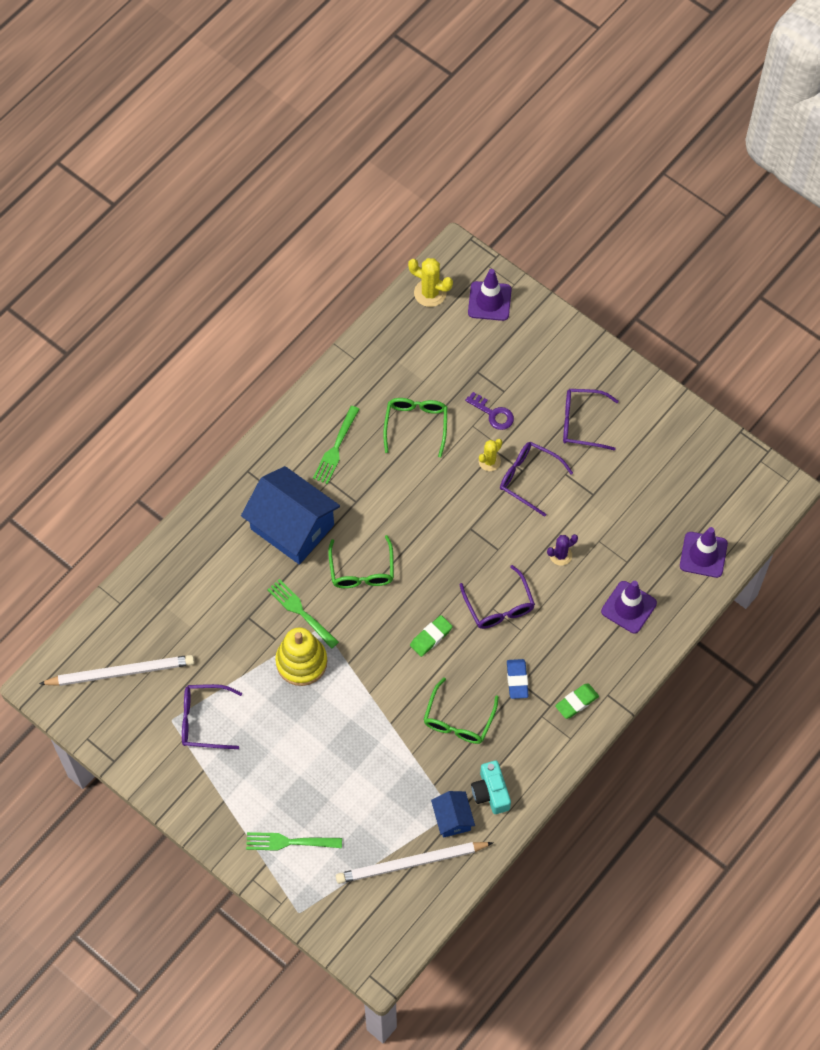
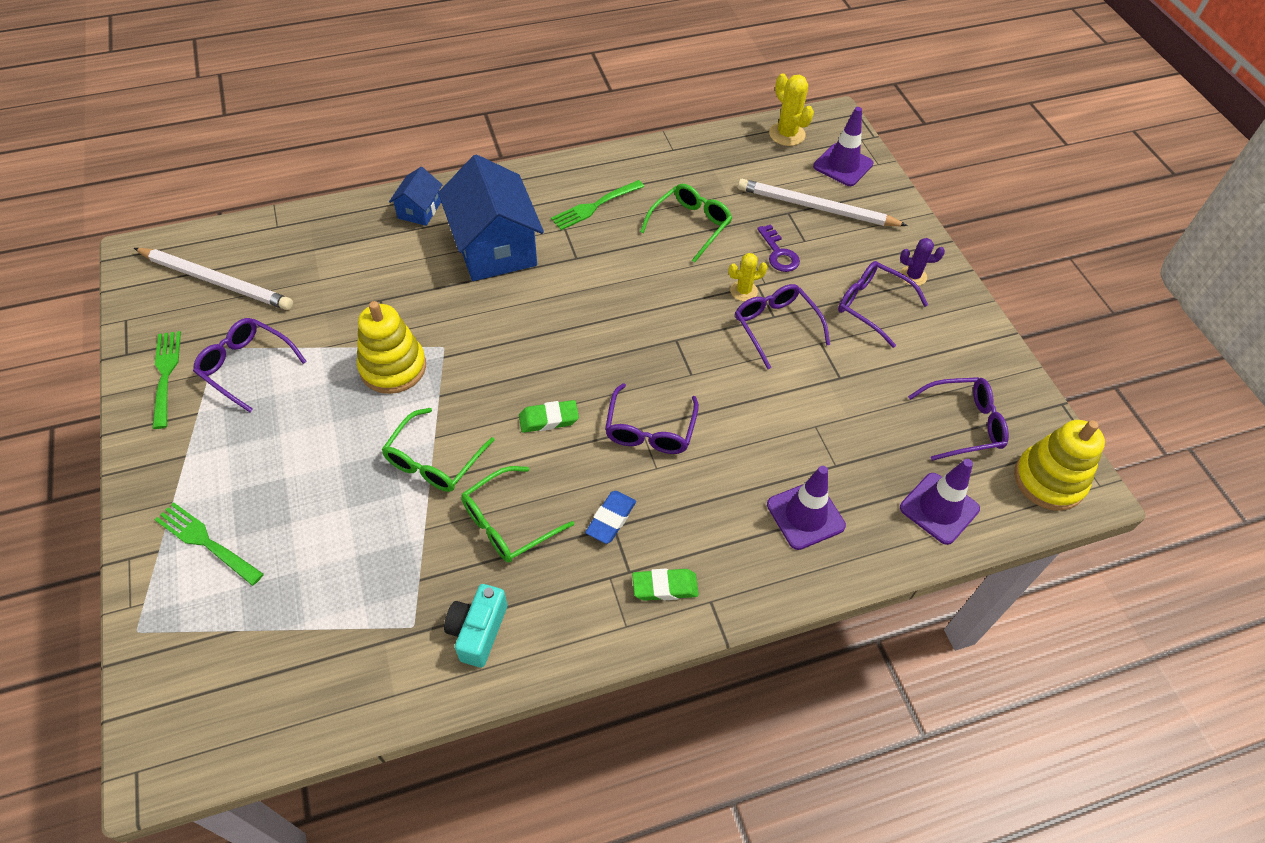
camera: 30 degrees right, 10 degrees down
green fork [267,579,339,649] -> green fork moved to [152,331,181,429]
green glasses [328,535,394,588] -> green glasses moved to [381,408,495,492]
white pencil [336,842,494,884] -> white pencil moved to [738,179,908,226]
blue house [431,791,475,838] -> blue house moved to [389,167,443,226]
purple cactus [547,534,578,566] -> purple cactus moved to [900,238,945,286]
none -> purple glasses [908,377,1009,461]
none -> yellow stacking toy [1014,420,1105,511]

